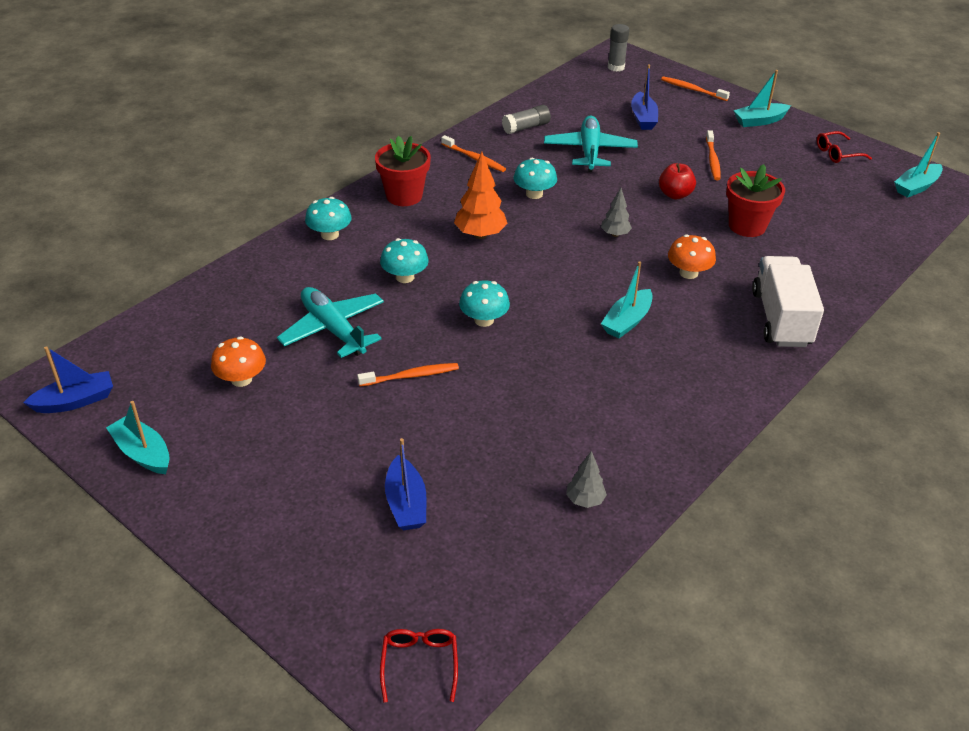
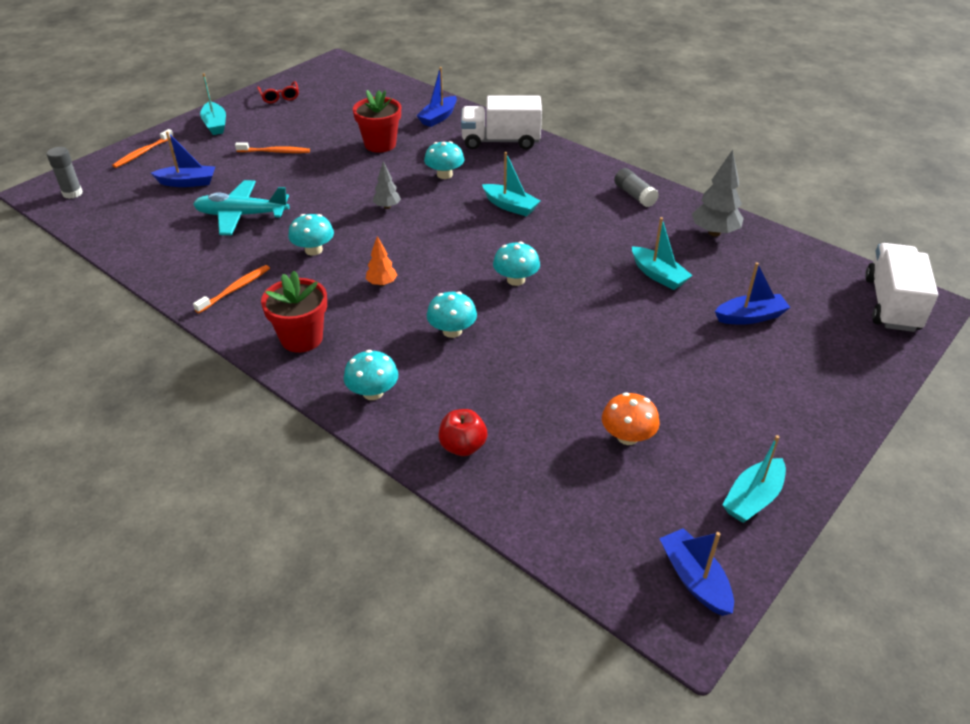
camera: 90 degrees left, 0 degrees up
turquoise plane [277,287,384,358] -> none
orange toothbrush [357,363,459,386] -> none
red glasses [380,629,458,703] -> white truck [865,243,938,332]
orange tree [454,152,508,239] -> orange tree [366,236,397,286], size x0.58
grey glue stick [502,105,551,134] -> grey glue stick moved to [614,168,659,207]
grey tree [566,451,607,508] -> grey tree [692,150,744,236], size x1.71
red apple [659,163,696,199] -> red apple moved to [438,409,487,456]
orange mushroom [668,234,716,279] -> turquoise mushroom [424,141,465,179]
turquoise boat [894,132,943,198] -> turquoise boat moved to [632,217,693,290]
none -> blue boat [417,67,457,127]

